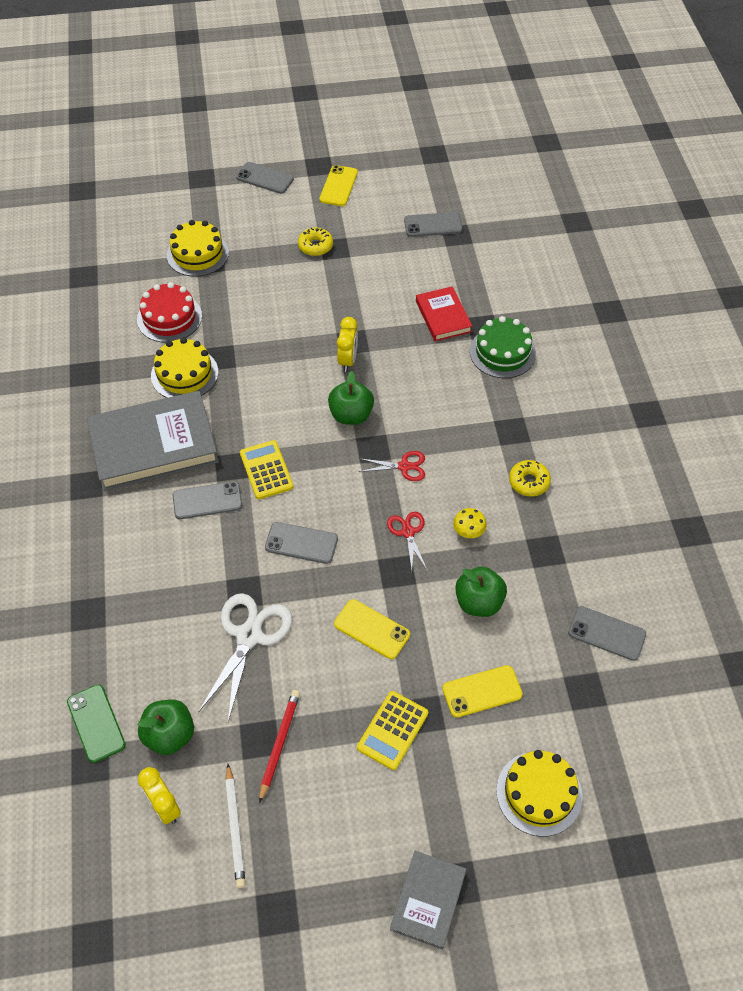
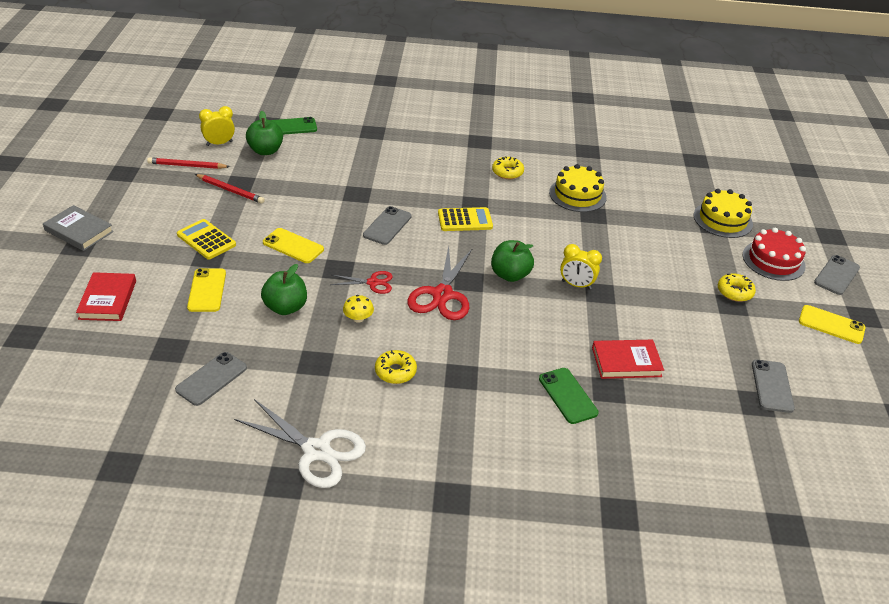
camera: 100 degrees right, 15 degrees down
grey book [87,391,219,491] -> yellow donut [492,156,524,179]
red cake [137,282,202,343] -> red cake moved to [743,228,806,281]
grey phone [173,481,242,519] -> none
white scissors [198,593,292,722] -> white scissors moved to [234,399,366,488]
white pencil [225,764,246,888] -> red pencil [147,157,230,169]
yellow phone [334,599,410,659] -> yellow phone turned 75 degrees clockwise [263,228,324,263]
red scissors [359,451,425,481] -> red scissors [407,246,472,320], size x1.82
green cake [470,316,536,378] -> green phone [539,368,599,424]
yellow cake [496,750,583,837] -> red book [76,272,136,321]

